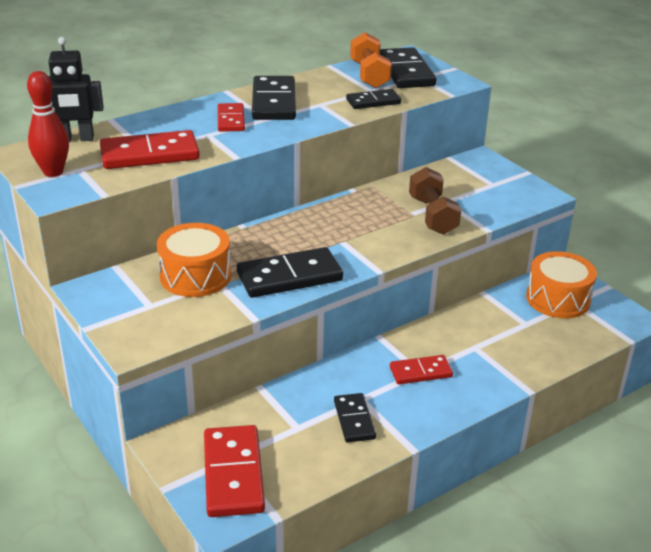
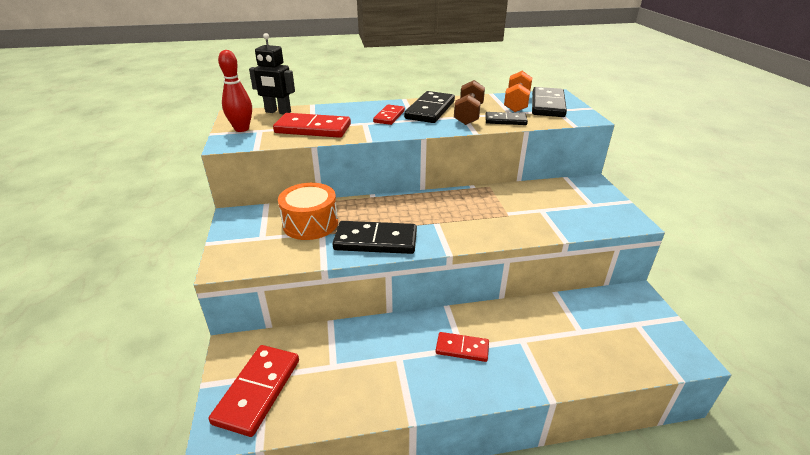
camera: 25 degrees right, 0 degrees up
black domino [334,393,376,443] -> none
brown dumbbell [409,167,462,235] -> brown dumbbell moved to [454,80,485,125]
orange drum [526,251,597,318] -> none

